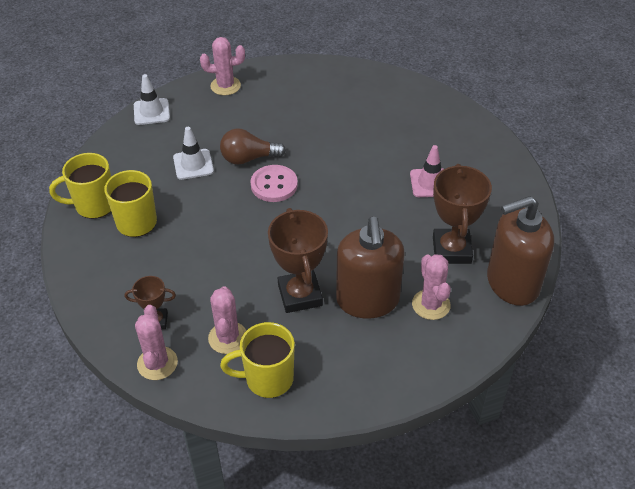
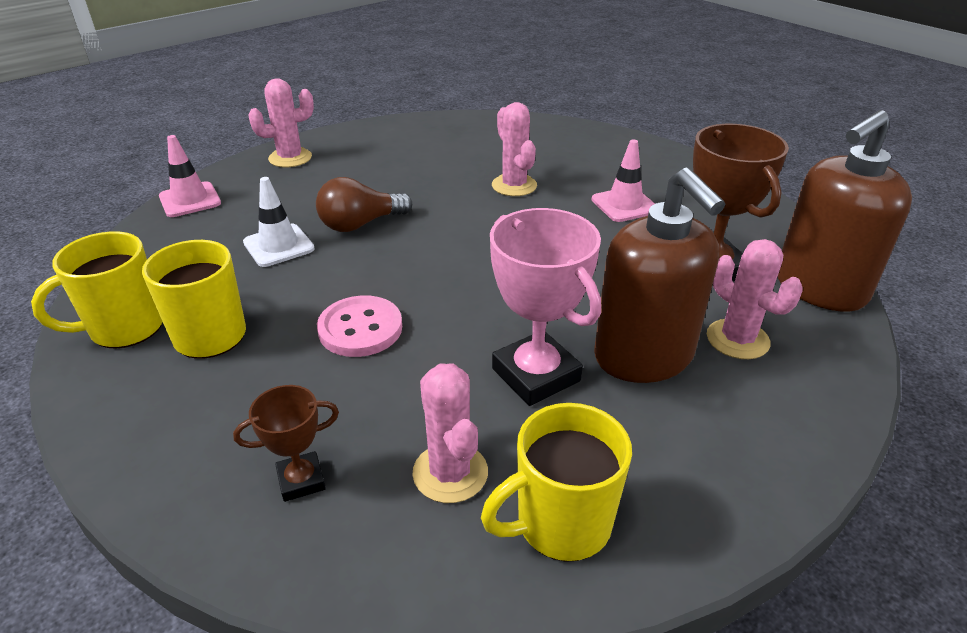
camera: 20 degrees left, 10 degrees down
white traffic cone [134,74,170,125] -> pink traffic cone [159,135,221,217]
pink cactus [135,305,178,380] -> pink cactus moved to [492,102,537,196]
pink button [251,165,298,202] -> pink button moved to [317,296,402,357]
brown trophy [268,208,328,313] -> pink trophy [490,208,601,406]

